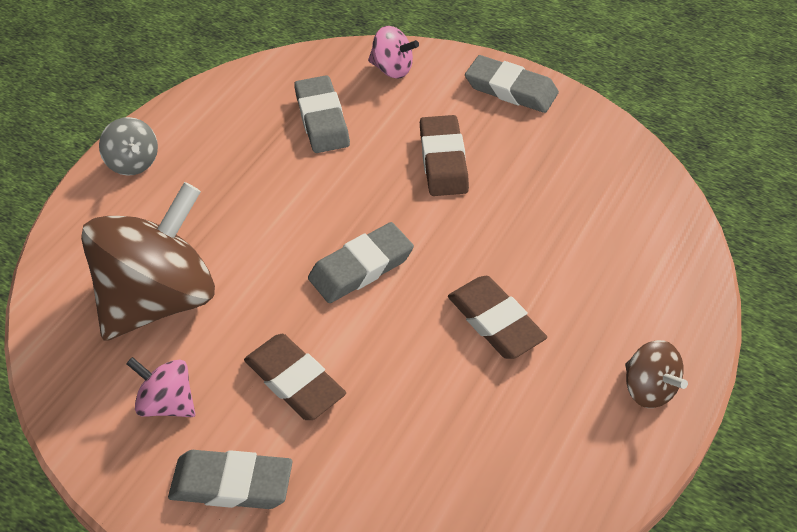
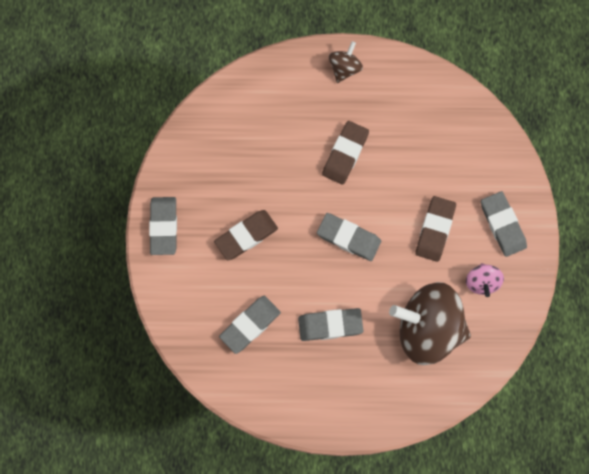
camera: 120 degrees left, 25 degrees up
grey spinning top [99,117,158,176] -> none
pink spinning top [368,26,419,79] -> none
none -> grey eraser [298,308,363,341]

